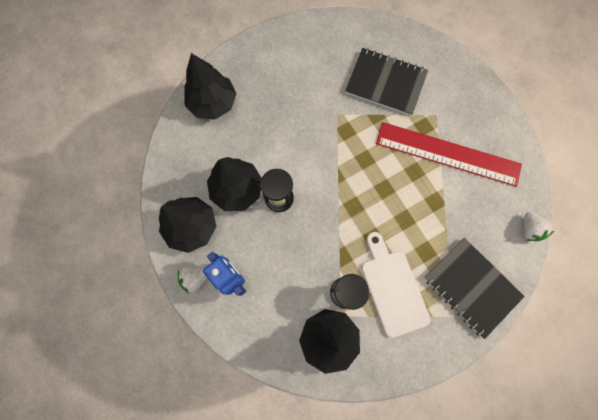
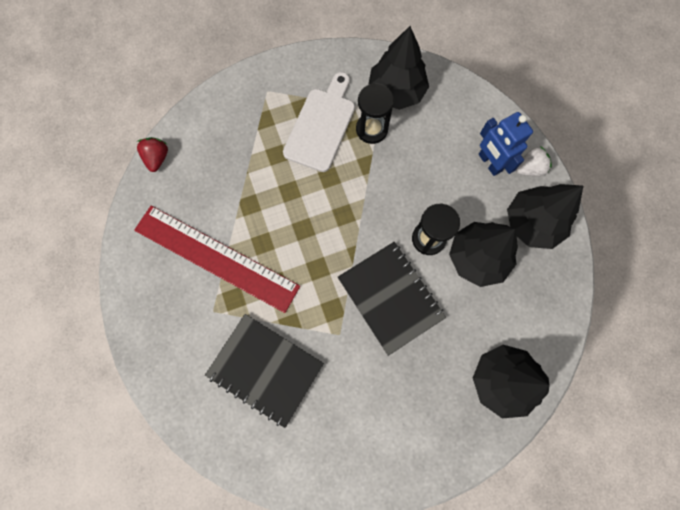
camera: 170 degrees left, 0 degrees up
white cutting board [361,232,431,338] -> white cutting board turned 150 degrees counterclockwise [283,72,355,172]
black notebook [424,238,525,339] -> black notebook moved to [338,242,446,356]
white strawberry [523,212,554,241] -> red strawberry [137,137,168,172]

